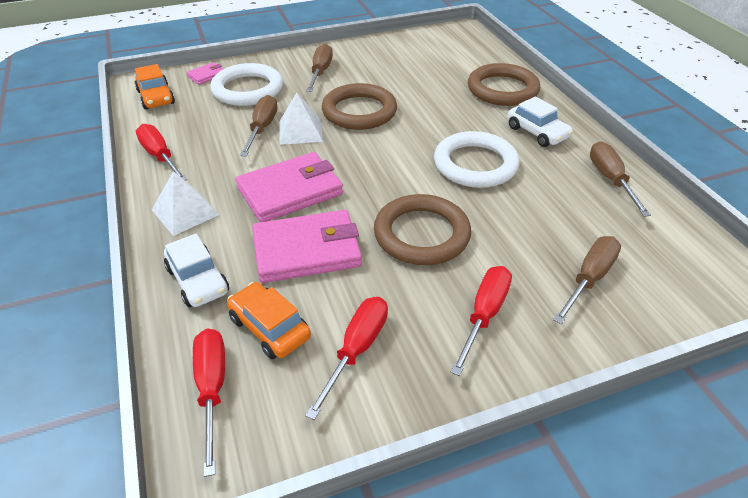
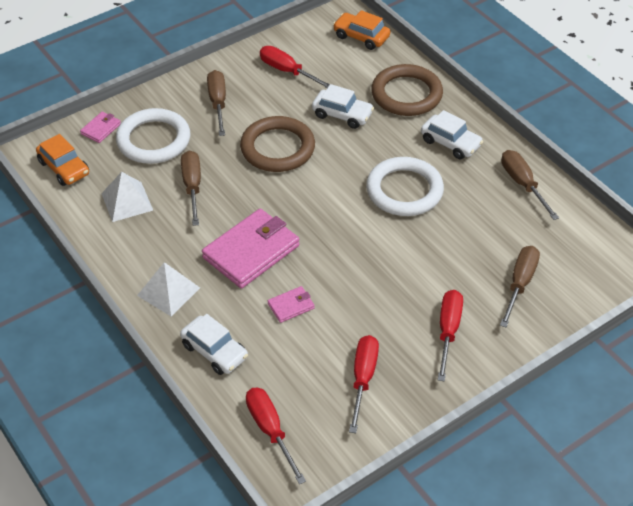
camera: 15 degrees left, 5 degrees up
red screwdriver [136,124,187,180] -> red screwdriver moved to [260,46,330,88]
orange car [227,282,311,359] -> orange car moved to [333,10,390,50]
pink wallet [252,210,362,283] -> pink wallet [268,286,315,323], size x0.47
white pyramid [279,93,323,145] -> white pyramid moved to [101,172,153,222]
brown ring [374,194,471,265] -> none
none -> white car [312,84,374,129]

